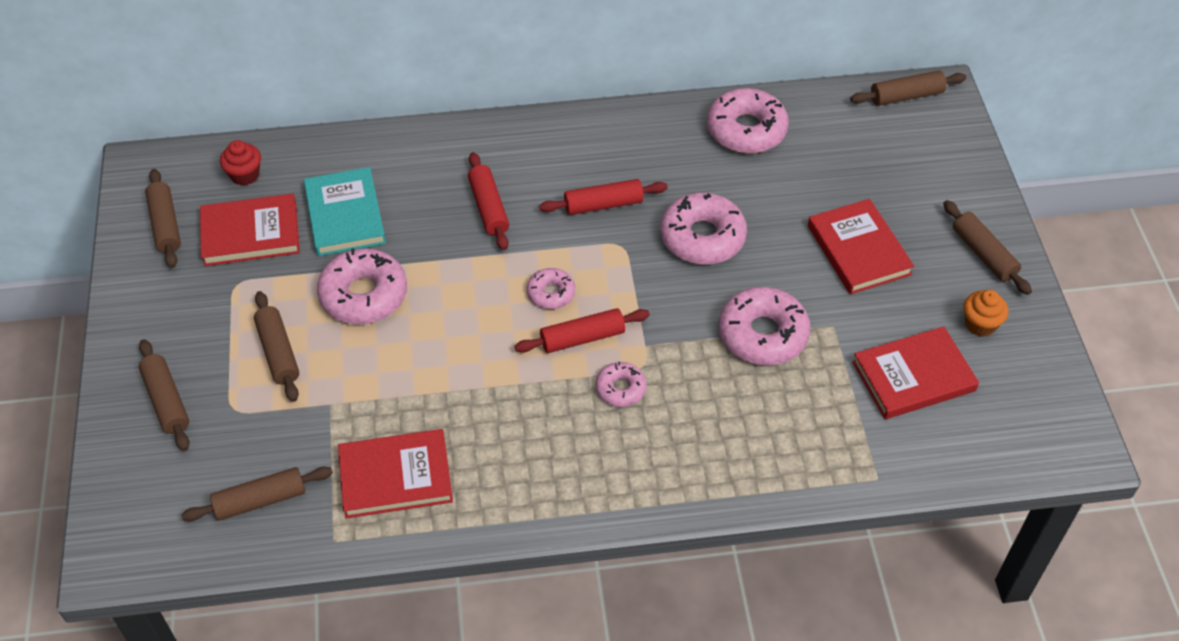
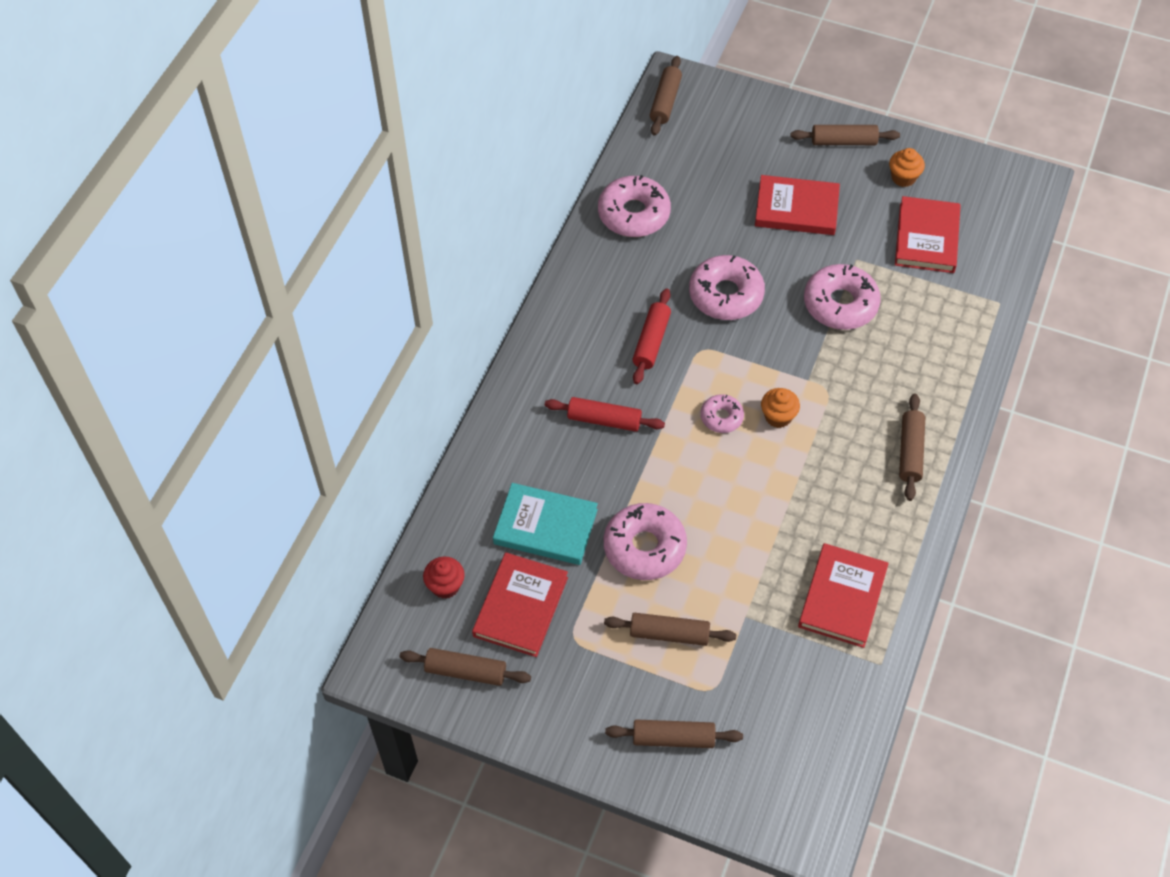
camera: 60 degrees left, 5 degrees up
brown rolling pin [181,466,333,522] -> brown rolling pin moved to [899,394,925,501]
red rolling pin [515,308,650,353] -> orange cupcake [761,388,800,428]
pink donut [595,362,647,407] -> none

